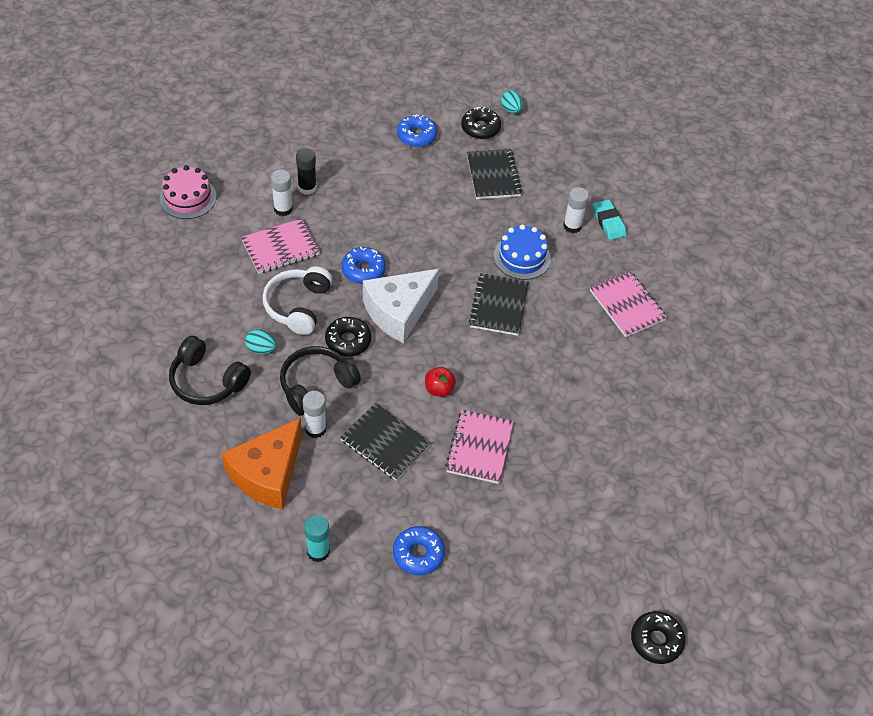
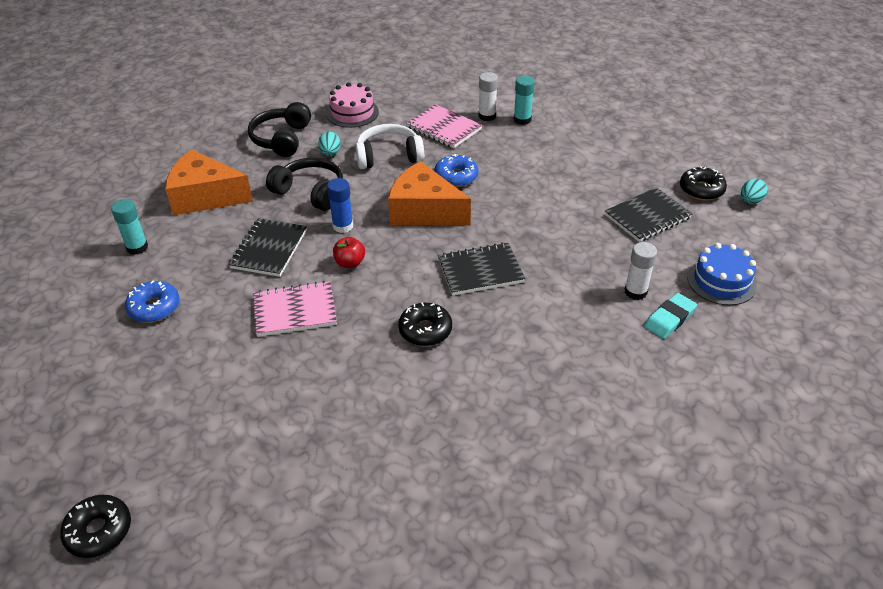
camera: 70 degrees right, 10 degrees down
pink cake [160,165,216,219] -> pink cake moved to [326,82,379,128]
black glue stick [296,148,317,195] -> turquoise glue stick [513,76,535,125]
white glue stick [303,391,327,438] -> none
black donut [325,317,371,357] -> black donut moved to [398,302,452,346]
white cheese [363,269,439,343] -> orange cheese [388,161,471,225]
blue donut [397,114,437,147] -> none
blue cake [494,224,551,280] -> blue cake moved to [687,243,757,305]
pink notebook [590,271,667,337] -> none
none -> blue glue stick [327,178,353,233]

